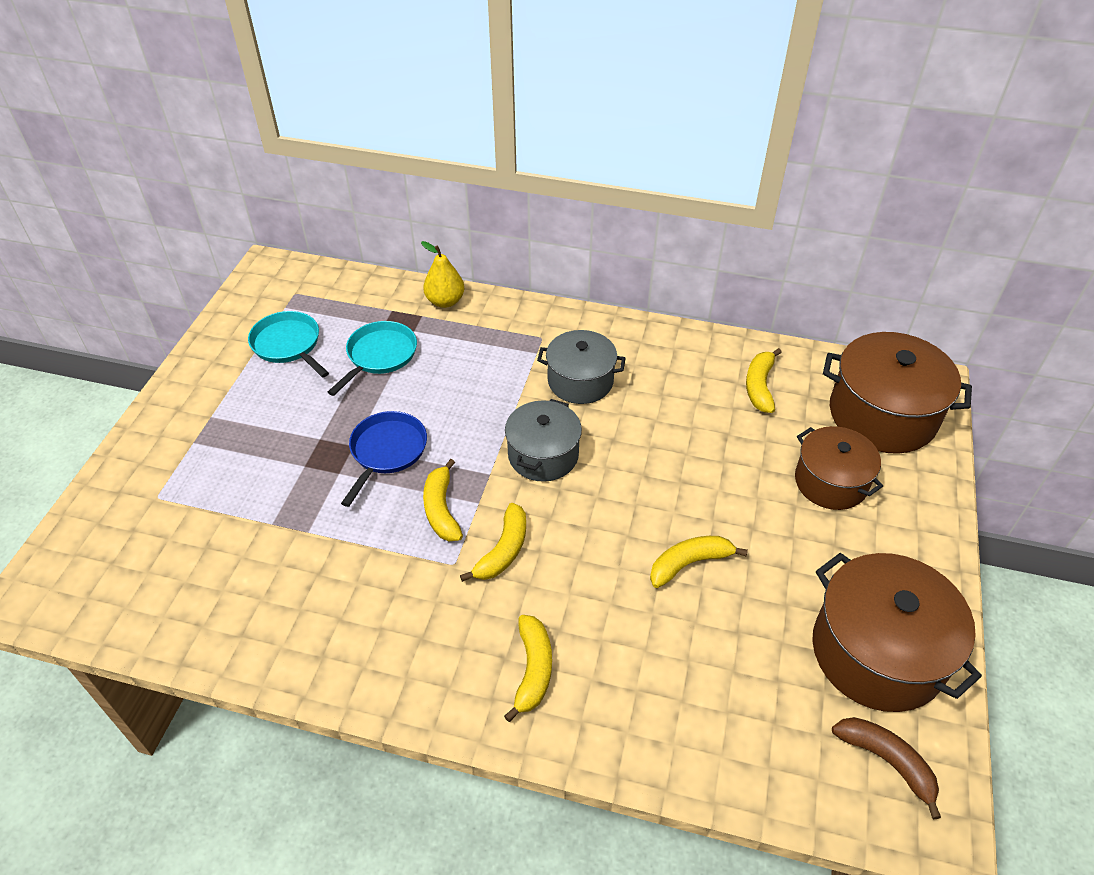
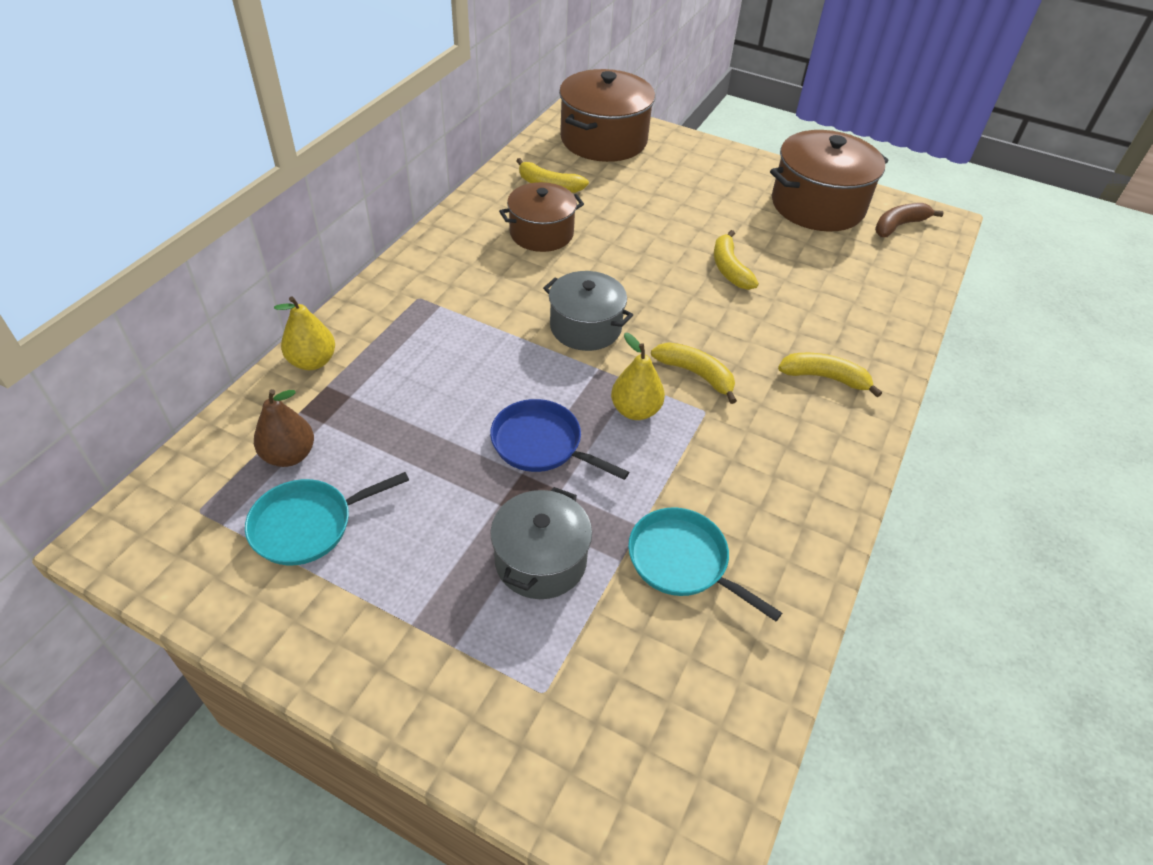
camera: 80 degrees left, 0 degrees up
turquoise pan [328,321,417,396] -> turquoise pan moved to [628,508,782,621]
yellow banana [423,459,463,541] -> yellow pear [611,333,665,420]
grey pot [537,330,626,404] -> grey pot moved to [491,487,592,599]
brown pot [795,426,883,510] -> brown pot moved to [499,182,584,252]
none -> brown pear [254,389,314,467]

